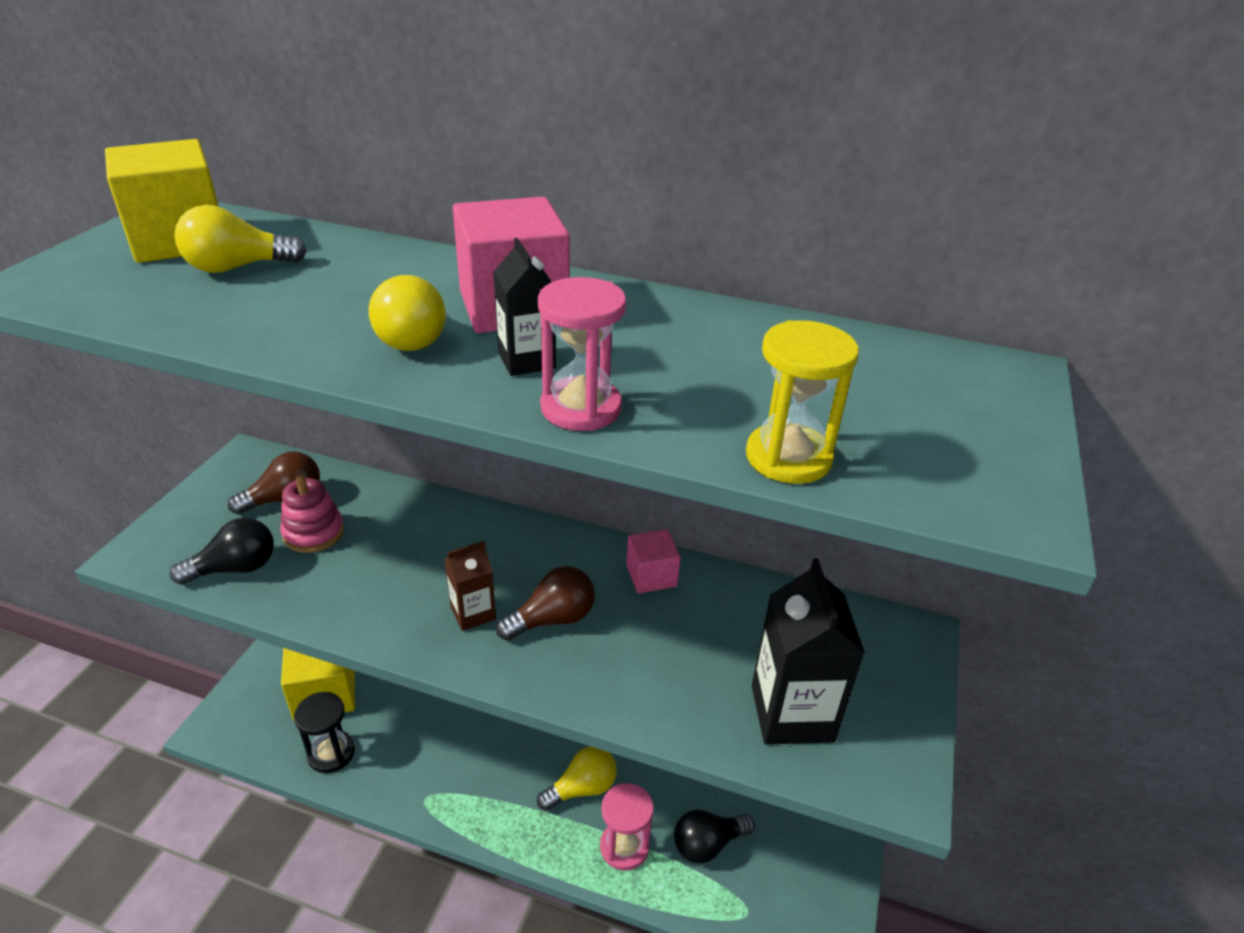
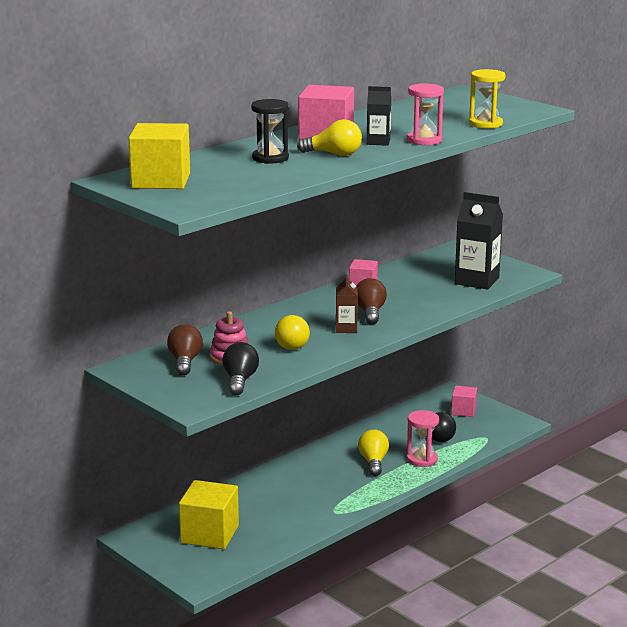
camera: 60 degrees left, 15 degrees down
yellow light bulb [174,205,307,273] -> yellow light bulb moved to [275,315,310,350]
black hourglass [294,692,355,773] -> black hourglass moved to [251,99,289,164]
none -> pink cube [451,386,477,417]

